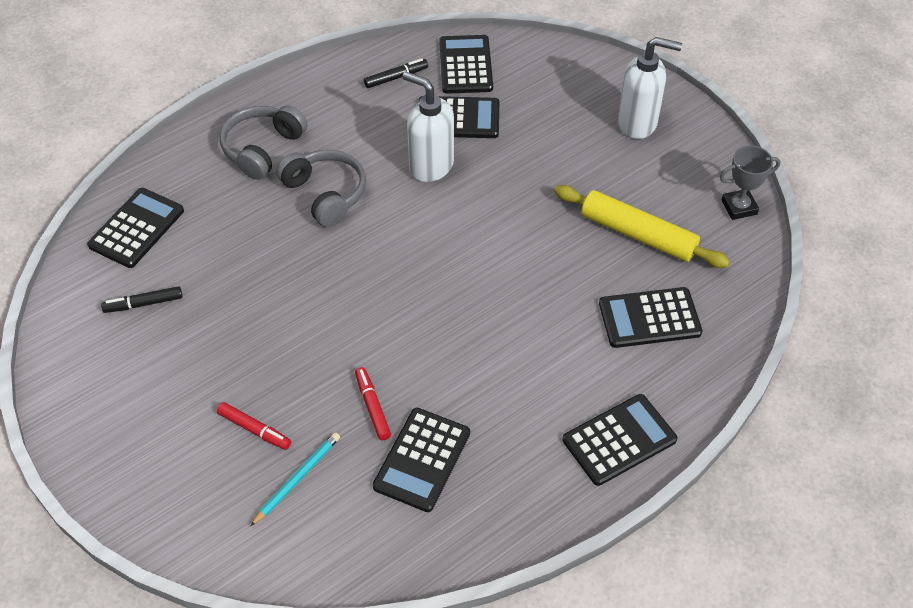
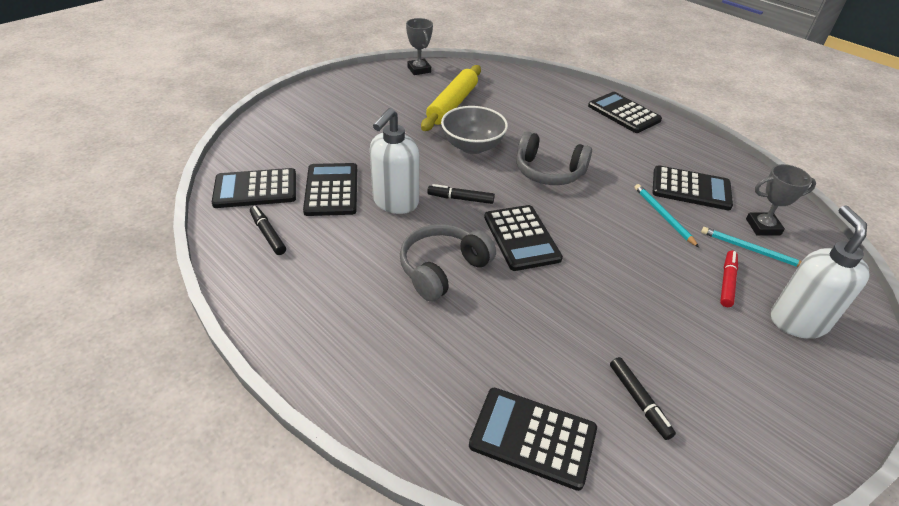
camera: 100 degrees left, 10 degrees down
grey headphones [220,105,307,180] -> grey headphones moved to [516,131,592,185]
red marker [355,367,391,440] -> turquoise pencil [635,184,699,247]
black calculator [599,287,702,348] -> black calculator moved to [484,205,563,271]
white soap dispenser [618,37,682,139] -> white soap dispenser moved to [771,206,870,339]
none -> black marker [427,184,495,204]
none -> grey bowl [441,106,508,154]
none -> grey trophy [746,164,816,236]

